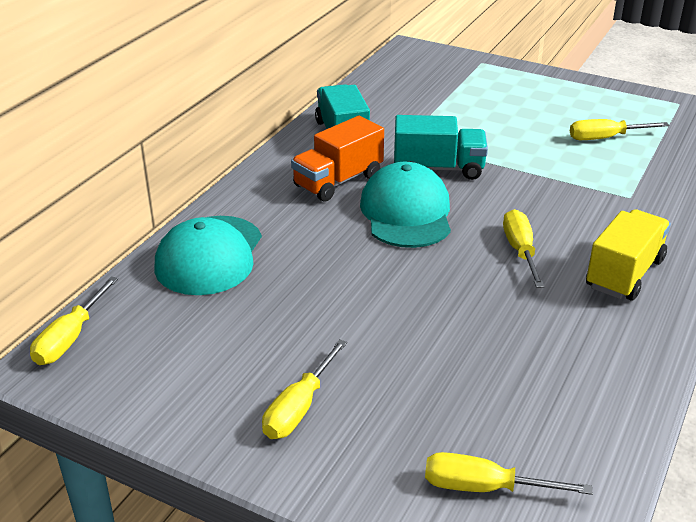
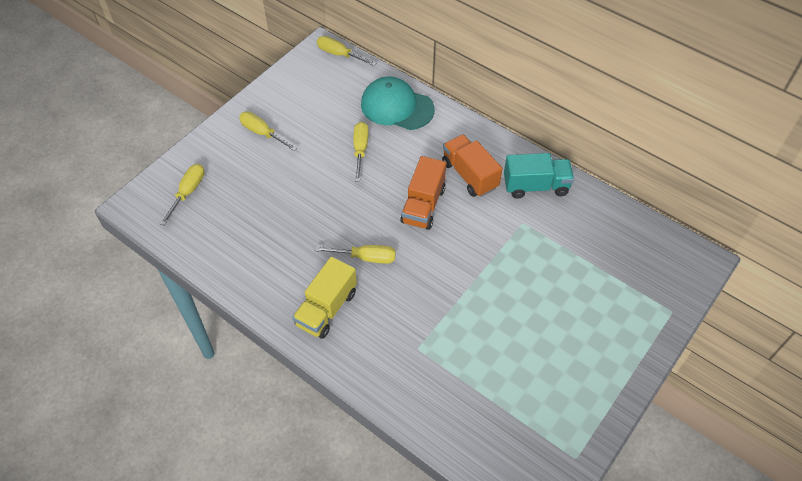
camera: 100 degrees right, 20 degrees up
turquoise cap [360,162,451,248] -> orange truck [400,156,446,230]
turquoise truck [394,115,488,180] -> none
yellow screwdriver [570,119,669,140] -> yellow screwdriver moved to [353,122,369,182]
yellow truck [586,209,671,300] -> yellow truck turned 75 degrees clockwise [292,257,357,339]

